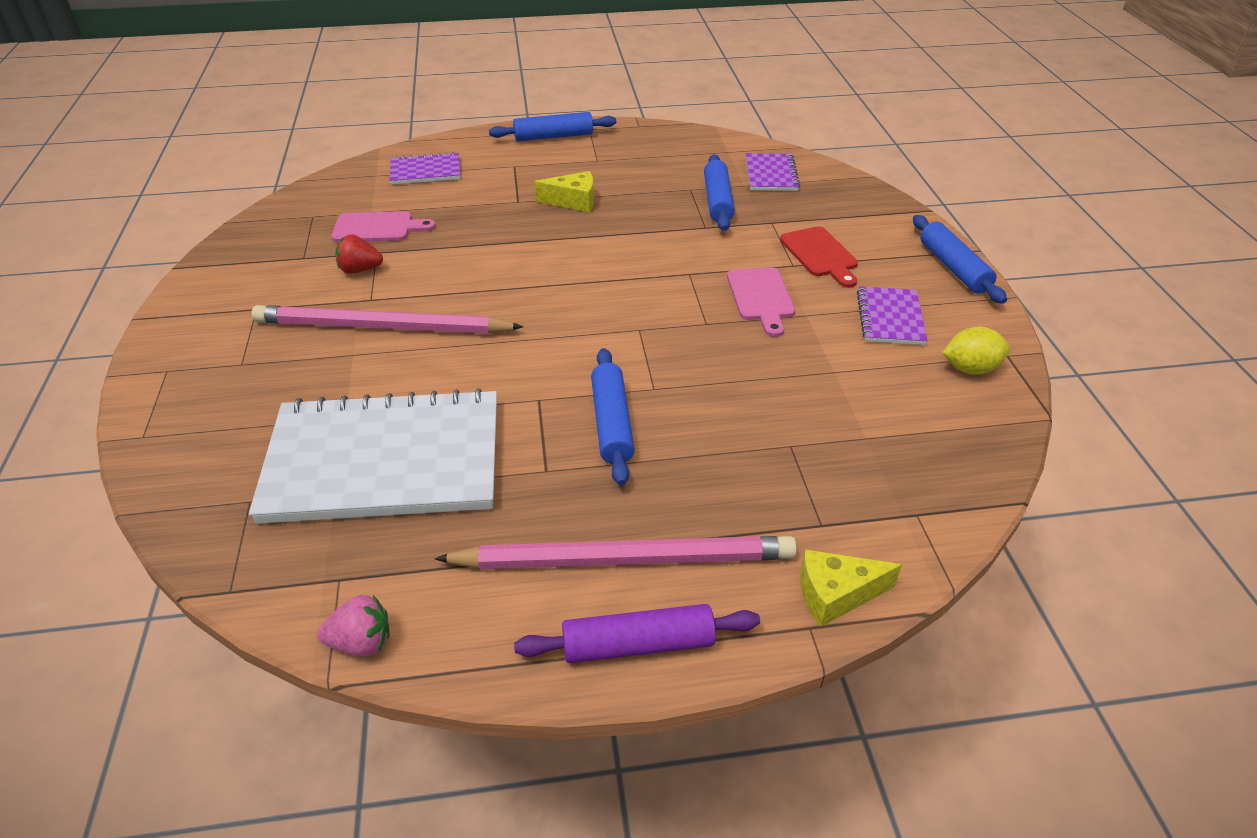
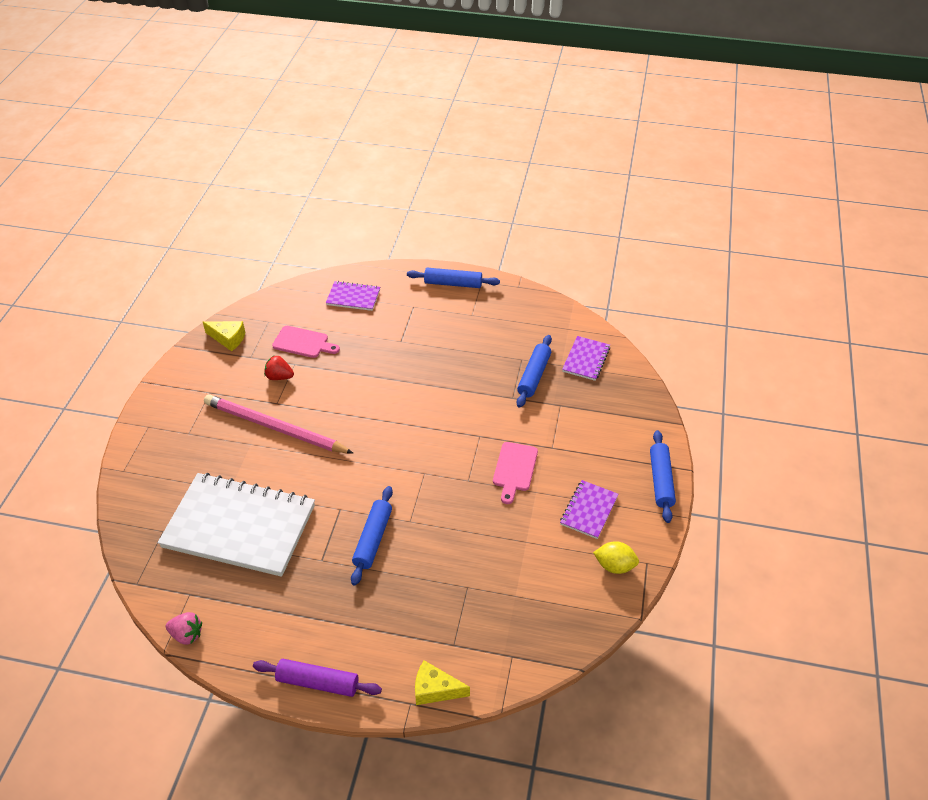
camera: 20 degrees right, 5 degrees up
pink pencil [434,536,797,569] -> none
yellow cheese [535,171,594,212] -> yellow cheese moved to [203,321,246,351]
red cutting board [780,226,858,288] -> none

